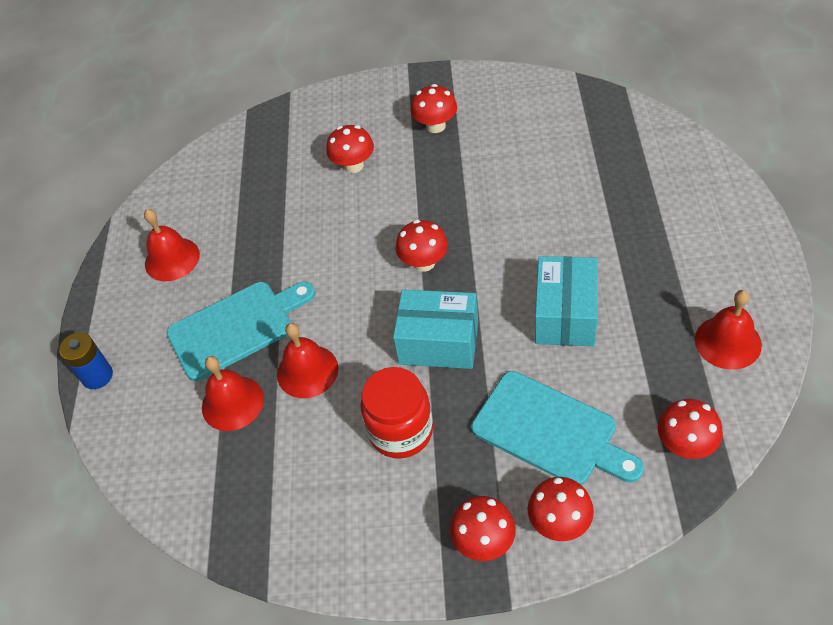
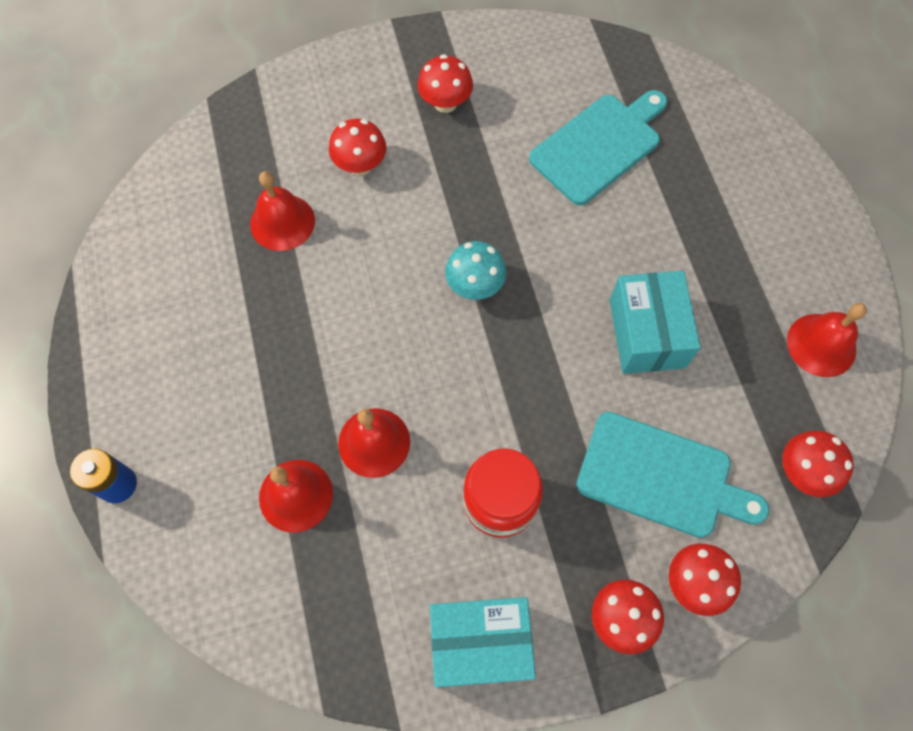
camera: 20 degrees left, 15 degrees up
red bell [144,209,200,281] -> red bell moved to [250,171,315,251]
turquoise cutting board [166,282,315,381] -> turquoise cutting board moved to [529,90,667,205]
turquoise box [393,290,478,369] -> turquoise box moved to [430,597,536,687]
red mushroom [396,220,448,272] -> turquoise mushroom [445,241,506,300]

